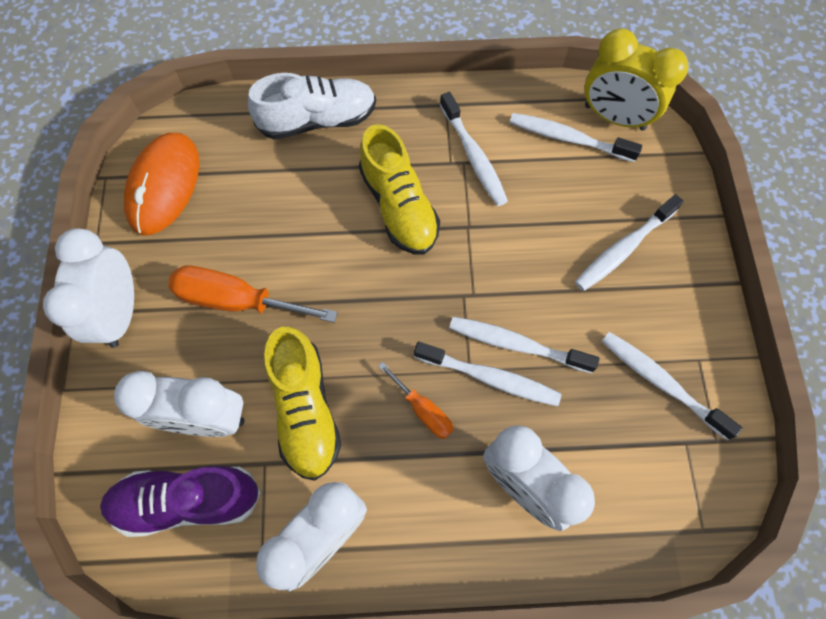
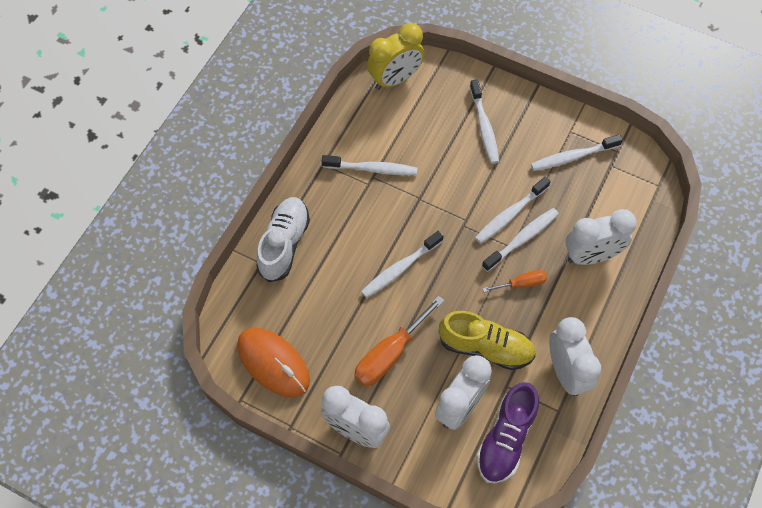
camera: 60 degrees left, 5 degrees down
yellow shoe [359,124,440,254] -> none
white toothbrush [509,113,642,162] -> white toothbrush moved to [361,230,444,298]

